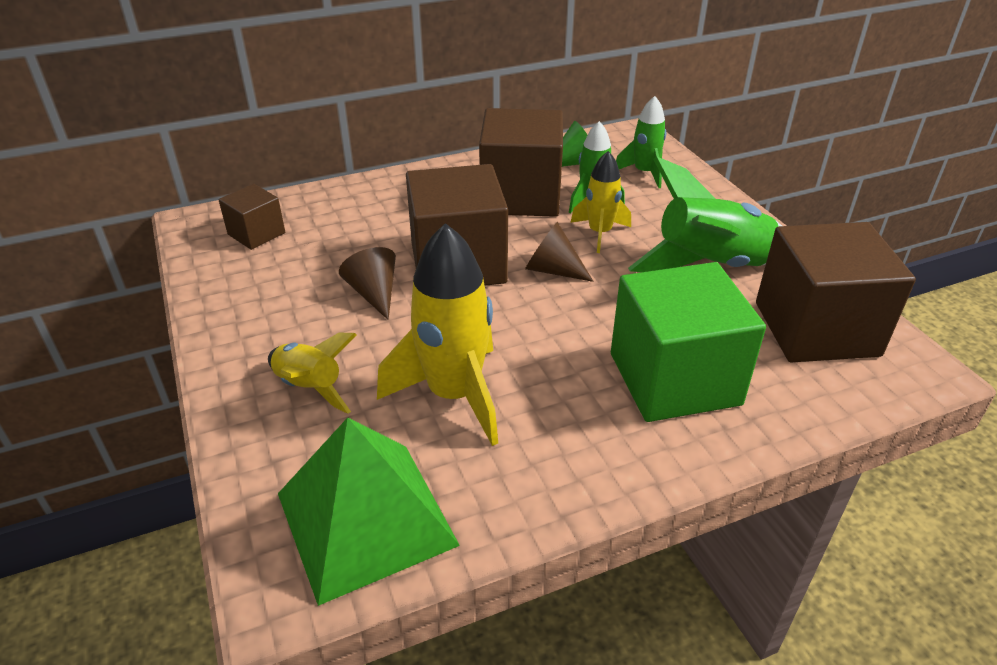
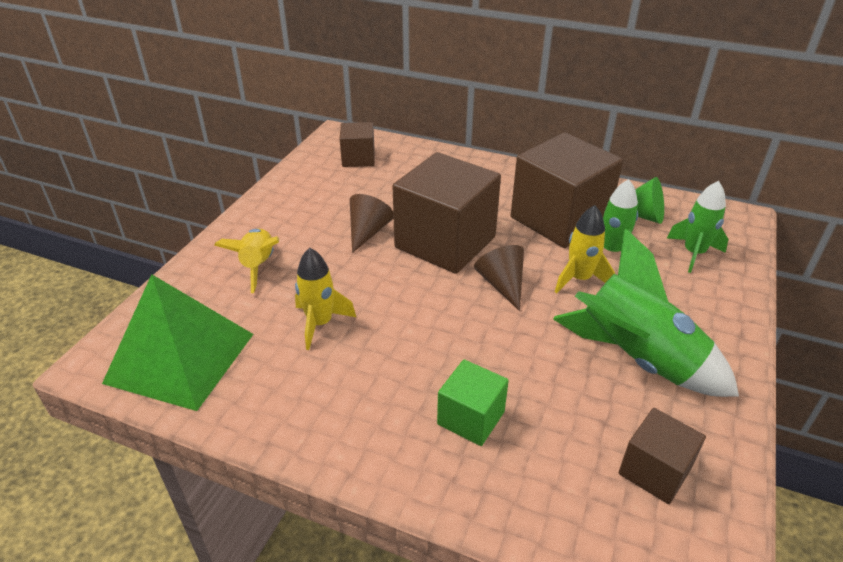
camera: 45 degrees right, 0 degrees up
yellow rocket [377,223,498,446] -> yellow rocket [295,248,356,350], size x0.58
green cube [611,262,766,422] -> green cube [437,359,509,446], size x0.51
brown cube [756,222,916,363] -> brown cube [618,408,706,504], size x0.51

